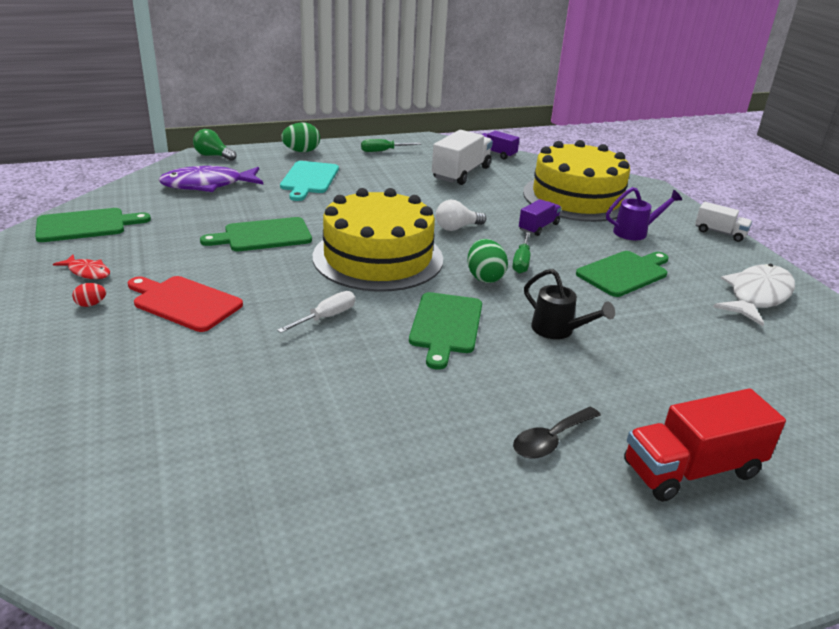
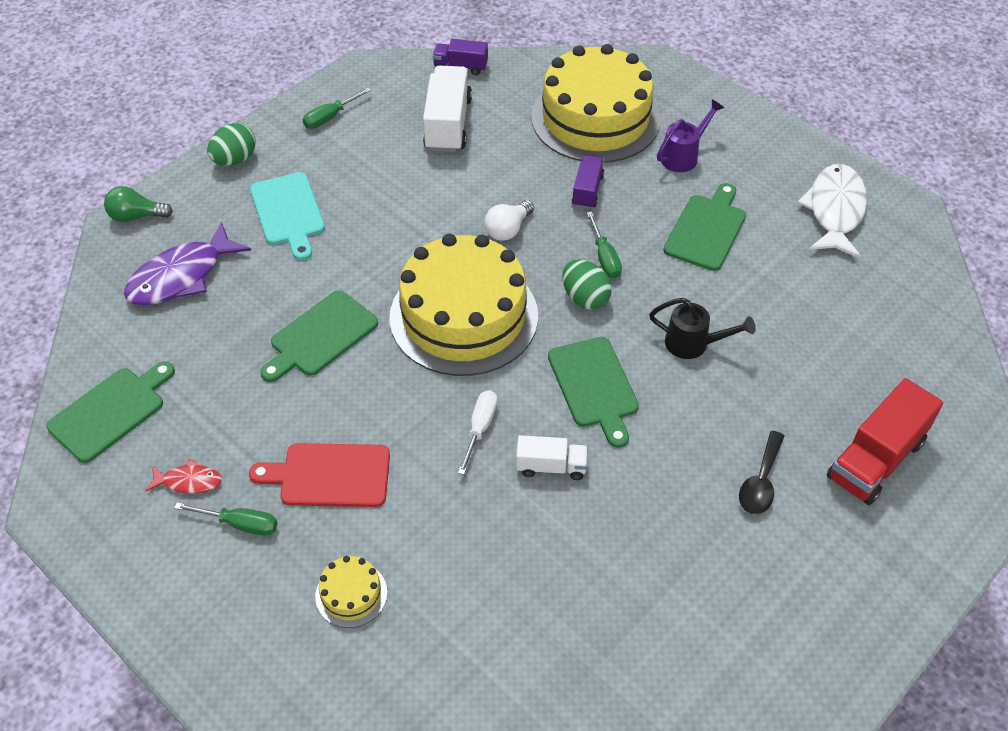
camera: 25 degrees left, 20 degrees up
red egg [72,283,106,307] -> green screwdriver [174,503,277,536]
white truck [695,202,752,242] -> white truck moved to [516,435,588,480]
none -> yellow cake [315,556,387,628]

